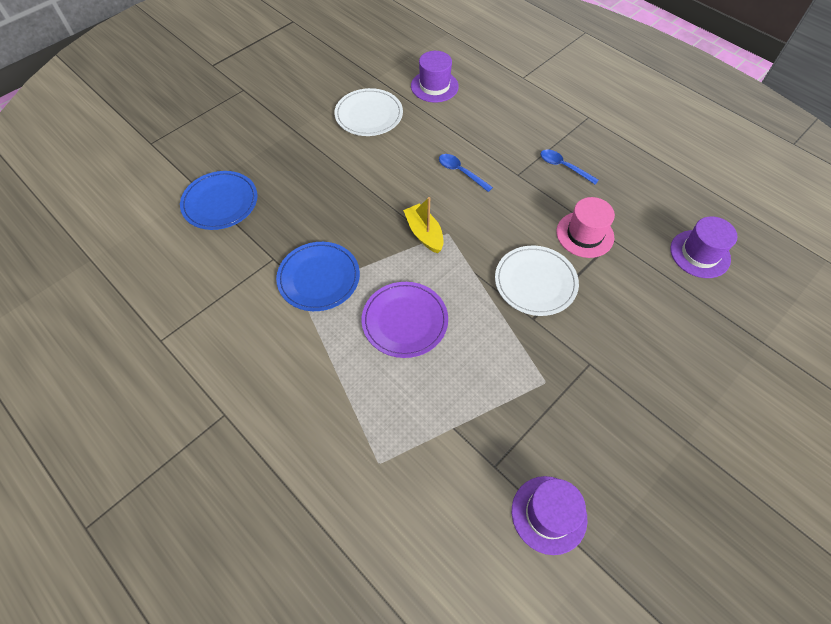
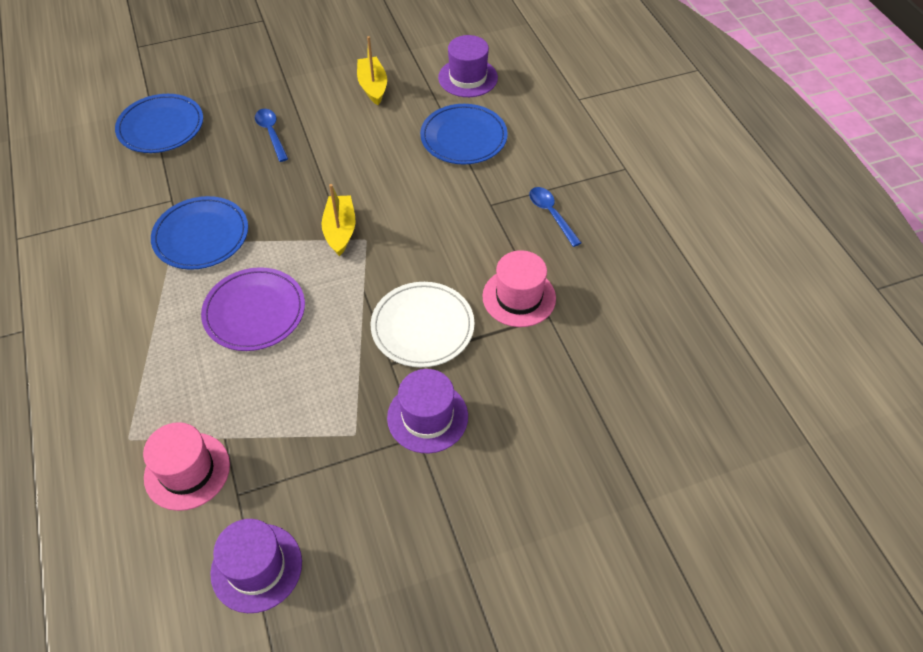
camera: 25 degrees right, 5 degrees down
white plate [334,88,403,136] -> yellow boat [357,36,387,105]
blue spoon [439,154,493,192] -> blue spoon moved to [255,109,288,162]
purple hat [670,216,738,278] -> purple hat moved to [387,369,468,453]
none -> pink hat [143,422,230,511]
none -> blue plate [420,104,508,165]

